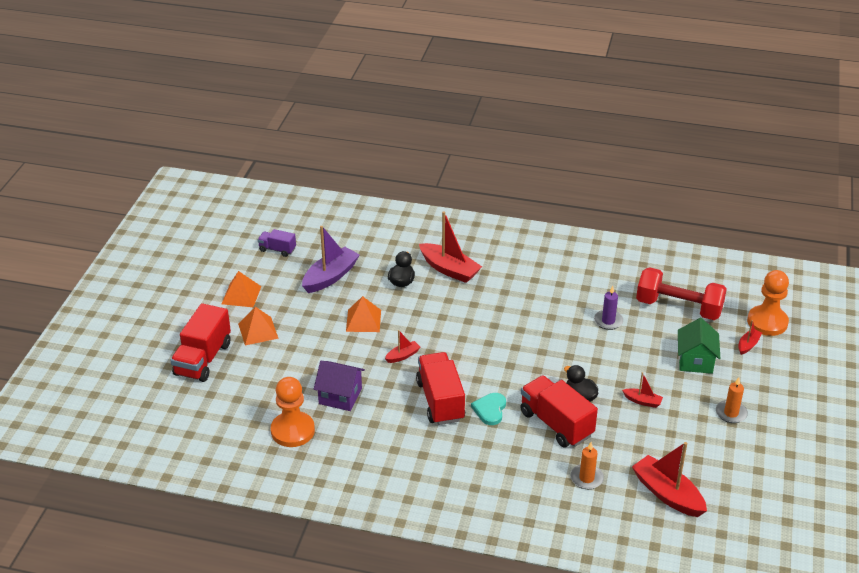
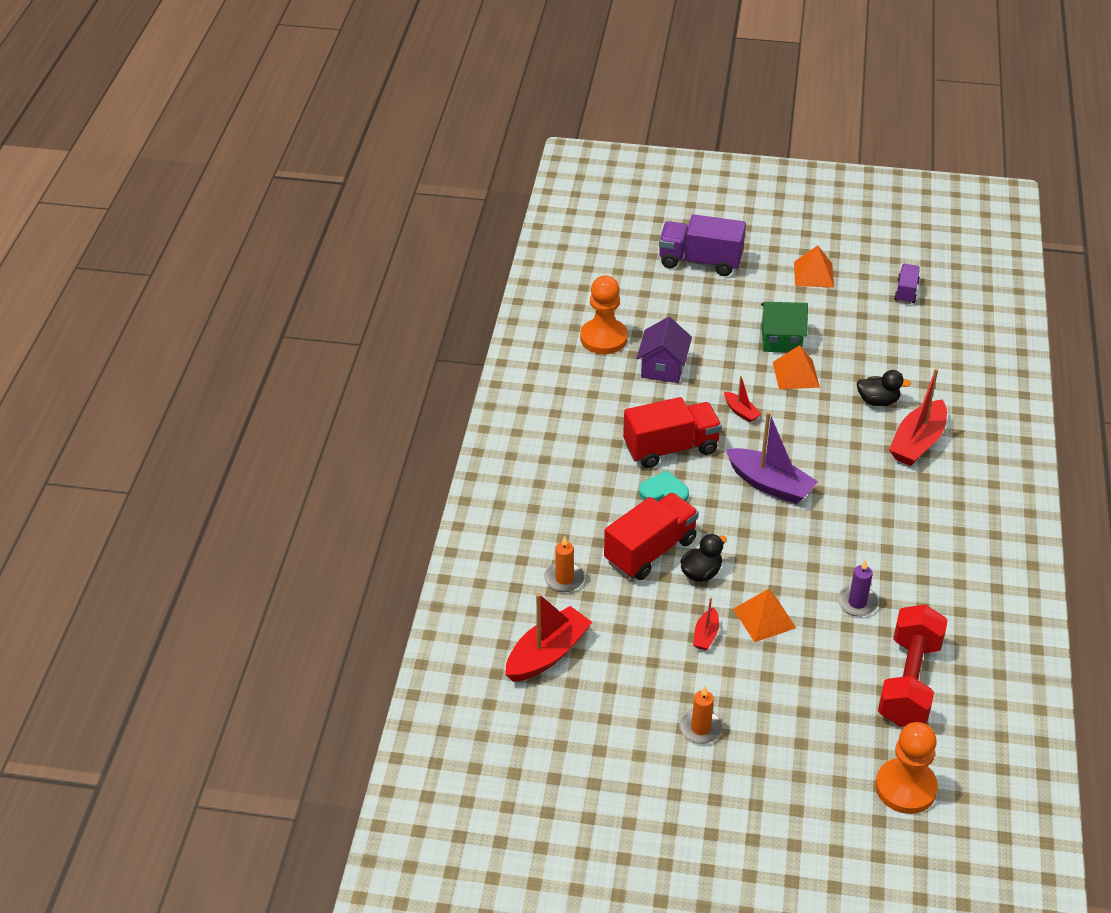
camera: 85 degrees right, 5 degrees up
red truck [171,303,231,382] -> purple truck [659,214,746,276]
orange pyramid [238,307,279,345] -> orange pyramid moved to [733,589,796,642]
purple boat [302,226,360,293] -> purple boat moved to [725,412,818,504]
green house [678,318,720,374] -> green house moved to [761,302,808,352]
red boat [738,320,762,355] -> none

